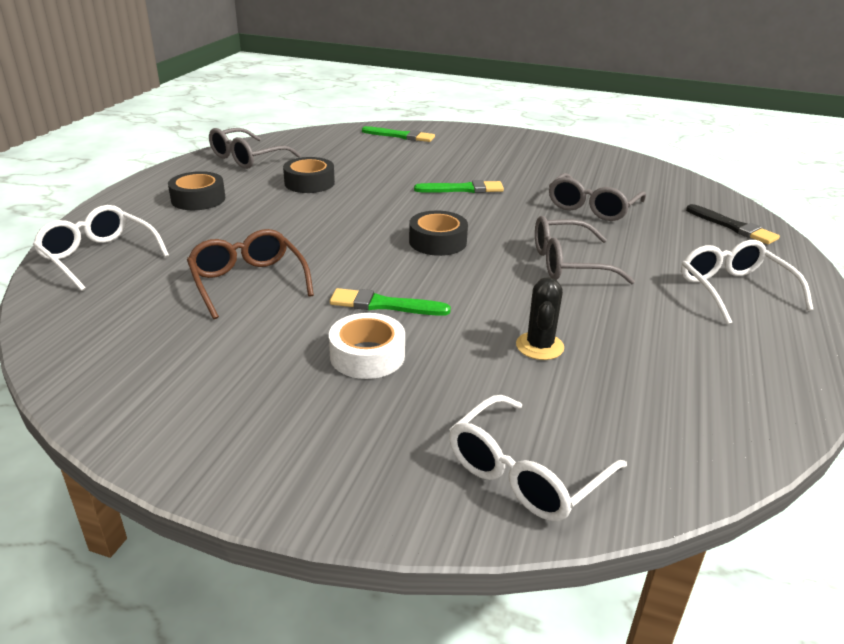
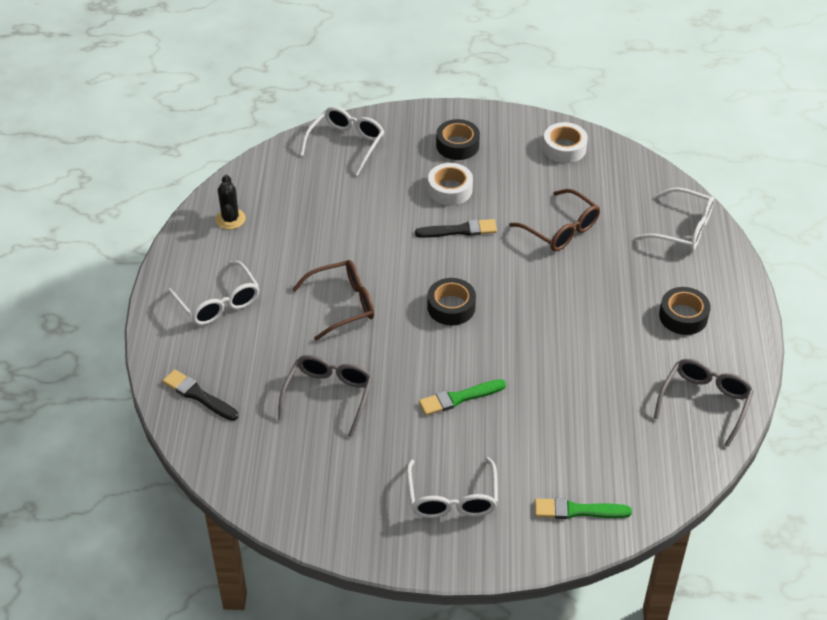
camera: 165 degrees right, 15 degrees up
black tape [283,157,335,193] -> black tape moved to [436,119,480,160]
green brush [330,288,451,316] -> black brush [415,219,497,238]
black cactus [516,277,564,360] -> black cactus moved to [215,175,246,229]
grey glasses [535,216,635,284] -> brown glasses [292,260,374,341]
none -> white glasses [407,457,498,518]
none -> white tape [543,122,588,163]

